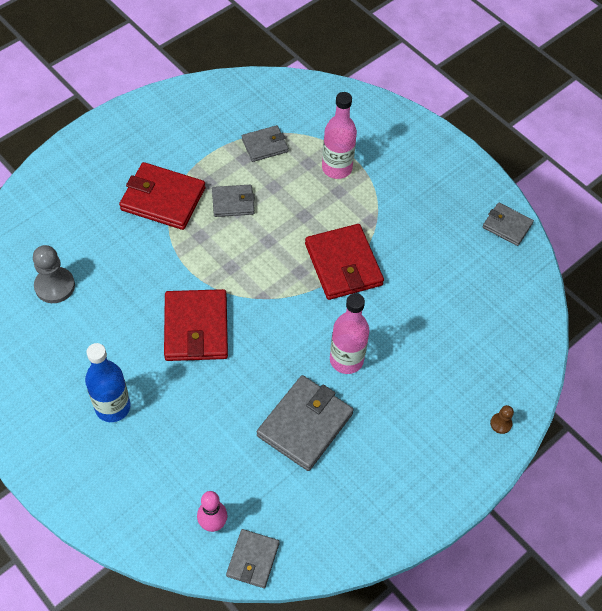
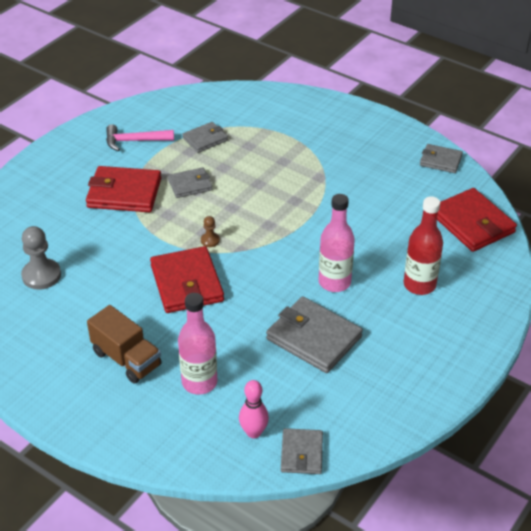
camera: 10 degrees left, 15 degrees down
blue bottle [85,343,130,422] -> brown truck [87,305,162,384]
grey wallet [257,375,354,471] -> grey wallet turned 75 degrees counterclockwise [266,297,363,373]
red wallet [305,224,384,300] -> red wallet moved to [437,188,517,252]
pink bottle [322,92,357,179] -> pink bottle moved to [178,293,217,395]
brown pawn [490,405,514,434] -> brown pawn moved to [201,216,220,247]
none -> pink hammer [106,124,174,151]
none -> red bottle [404,196,443,295]

